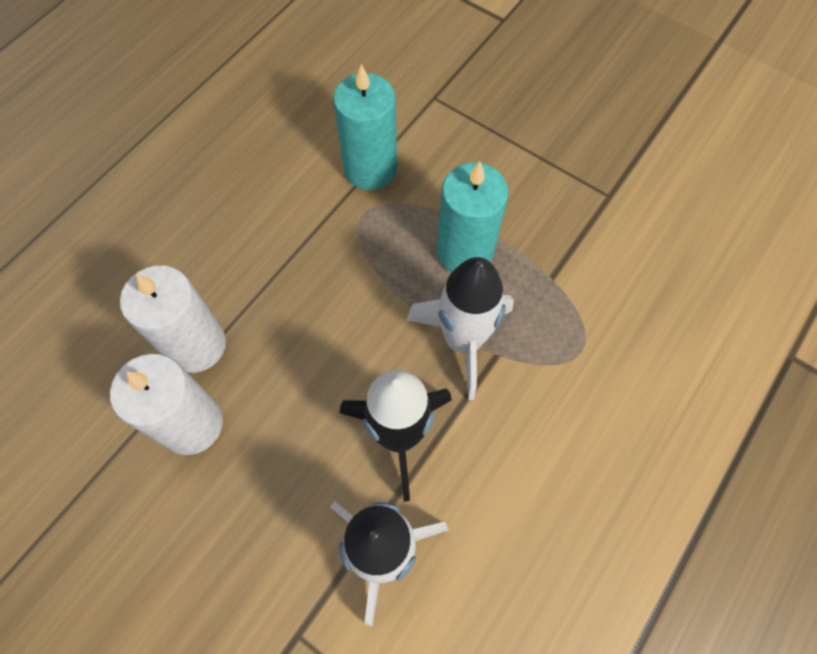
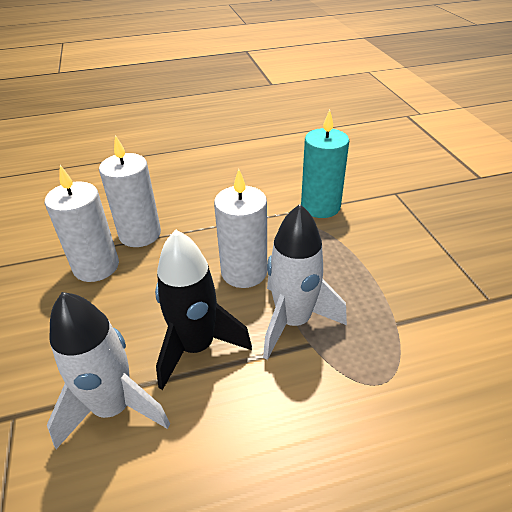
camera: 40 degrees right, 25 degrees down
turquoise candle [437,161,509,272] -> none
none -> white candle [214,169,267,288]

